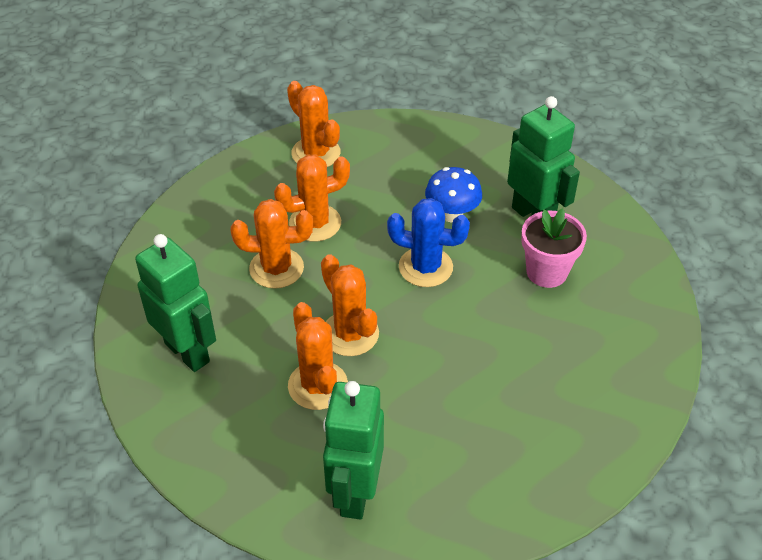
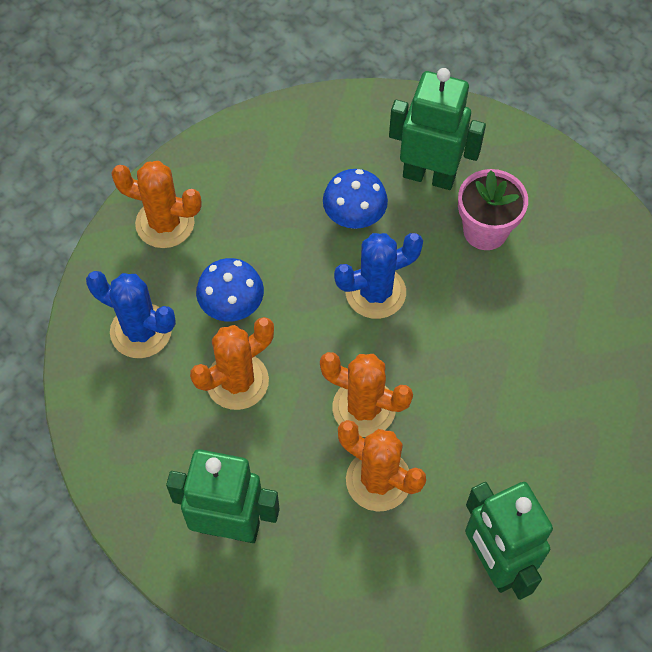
camera: 35 degrees left, 15 degrees up
orange cactus [274,155,350,242] -> blue mushroom [196,258,264,321]
none -> blue cactus [86,271,176,358]

